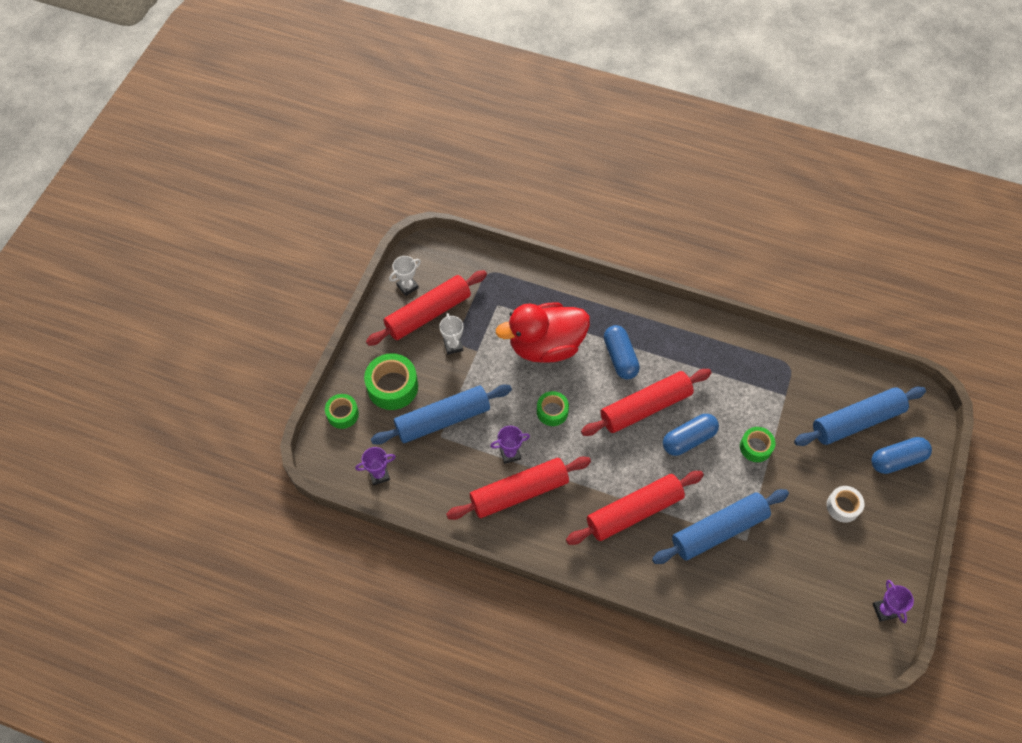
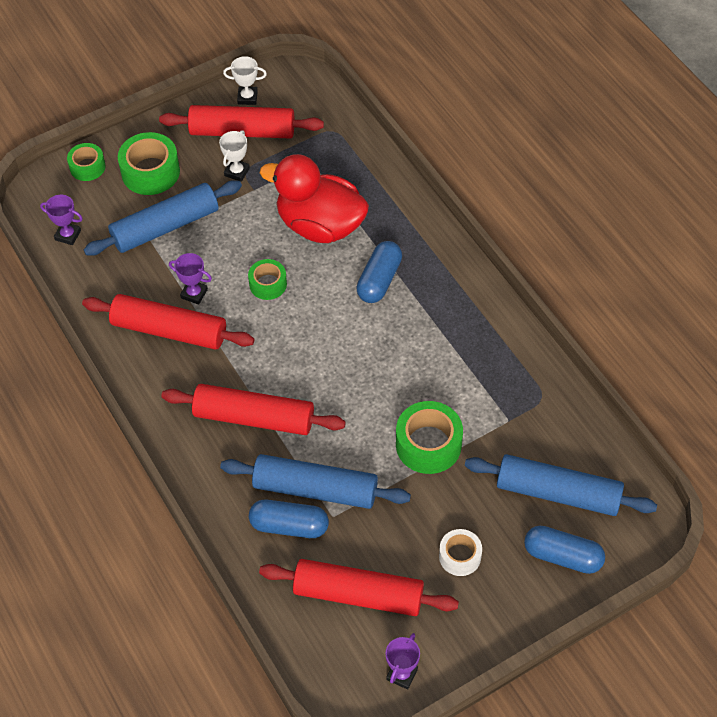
camera: 40 degrees right, 5 degrees down
blue rolling pin [371,385,512,445] -> blue rolling pin turned 45 degrees counterclockwise [84,180,242,256]
red rolling pin [581,369,711,436] -> red rolling pin moved to [259,559,459,616]
blue capsule [663,414,719,456] -> blue capsule moved to [249,500,329,538]
green tape [740,427,775,462] -> green tape [396,401,463,474], size x1.64

